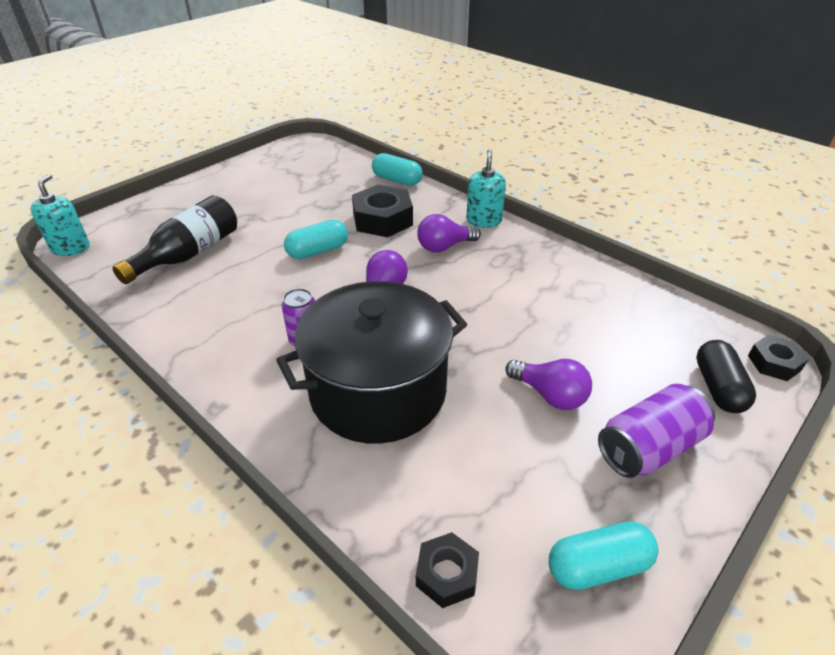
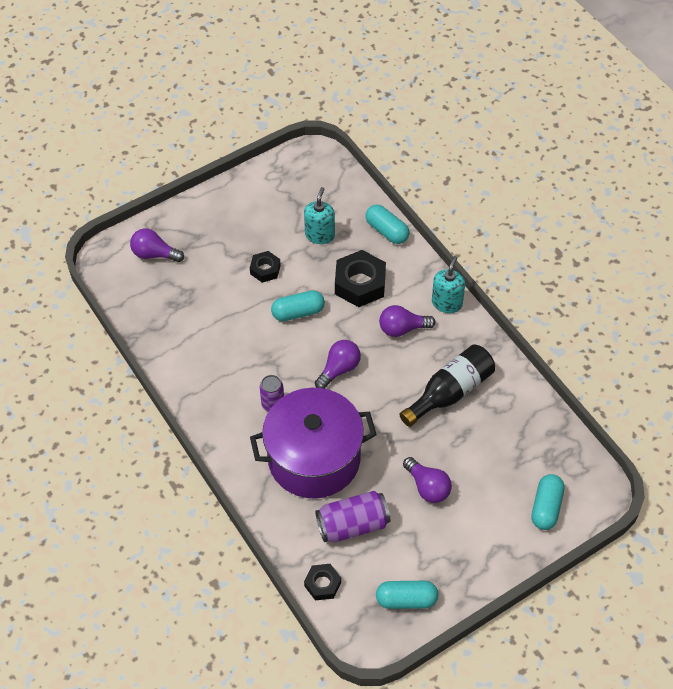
camera: 15 degrees right, 15 degrees up
turquoise soap dispenser [31,174,90,256] -> turquoise soap dispenser moved to [304,187,335,244]
black bottle [112,195,237,284] -> black bottle moved to [399,344,495,427]
black pot [276,281,467,444] -> purple pot [250,388,377,499]
purple can [598,384,715,478] -> purple can moved to [315,491,390,543]
black capsule [696,340,756,413] -> turquoise capsule [531,474,564,530]
black nut [748,335,809,381] -> black nut moved to [250,251,281,283]
none -> purple light bulb [130,228,184,262]

